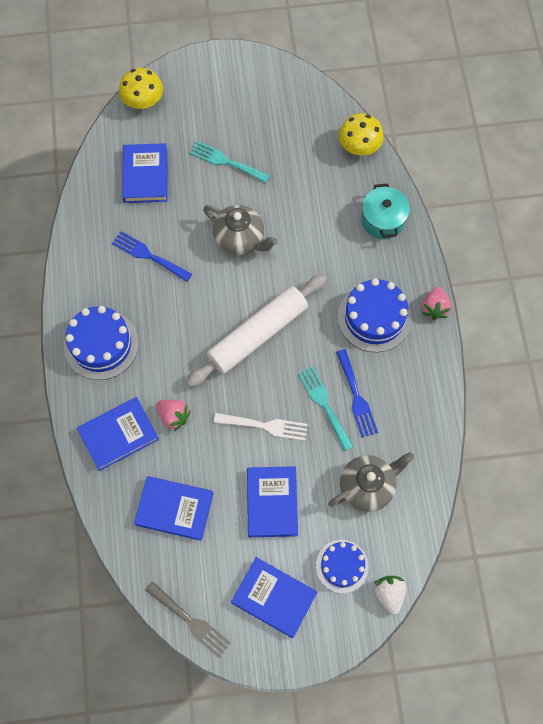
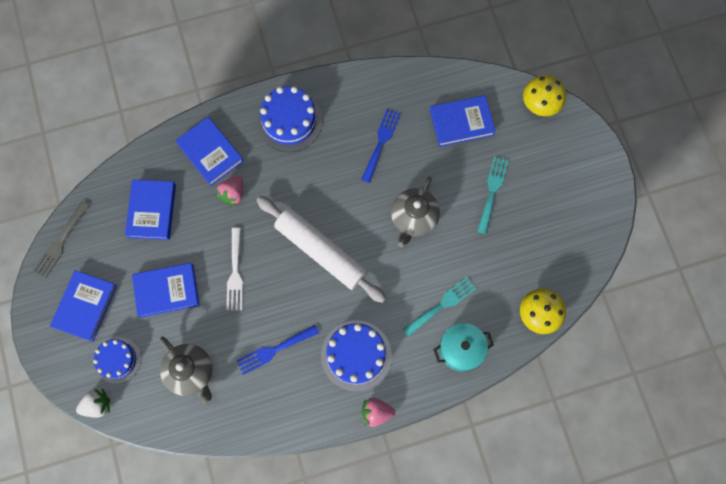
camera: 80 degrees right, 5 degrees up
turquoise fork [298,366,354,451] -> turquoise fork moved to [403,277,477,337]

